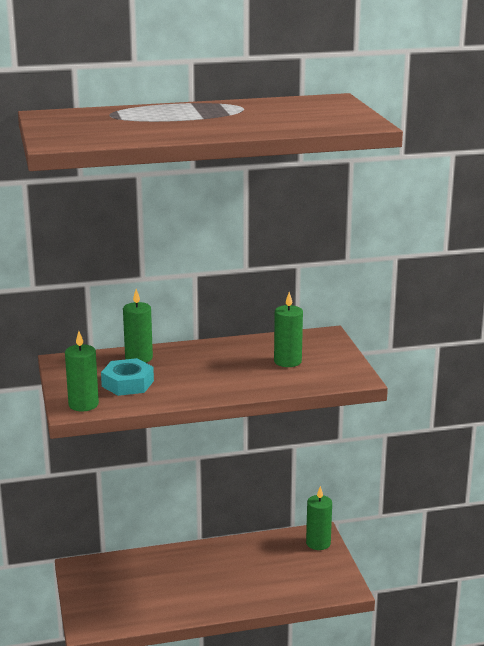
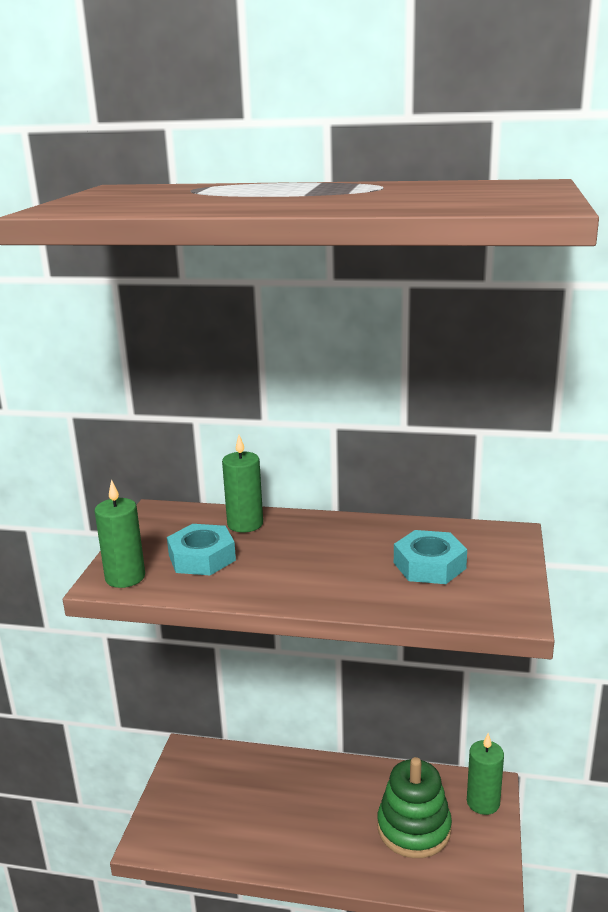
camera: 25 degrees right, 0 degrees up
green candle [274,292,303,367] -> turquoise nut [394,530,467,584]
none -> green stacking toy [377,757,452,858]

